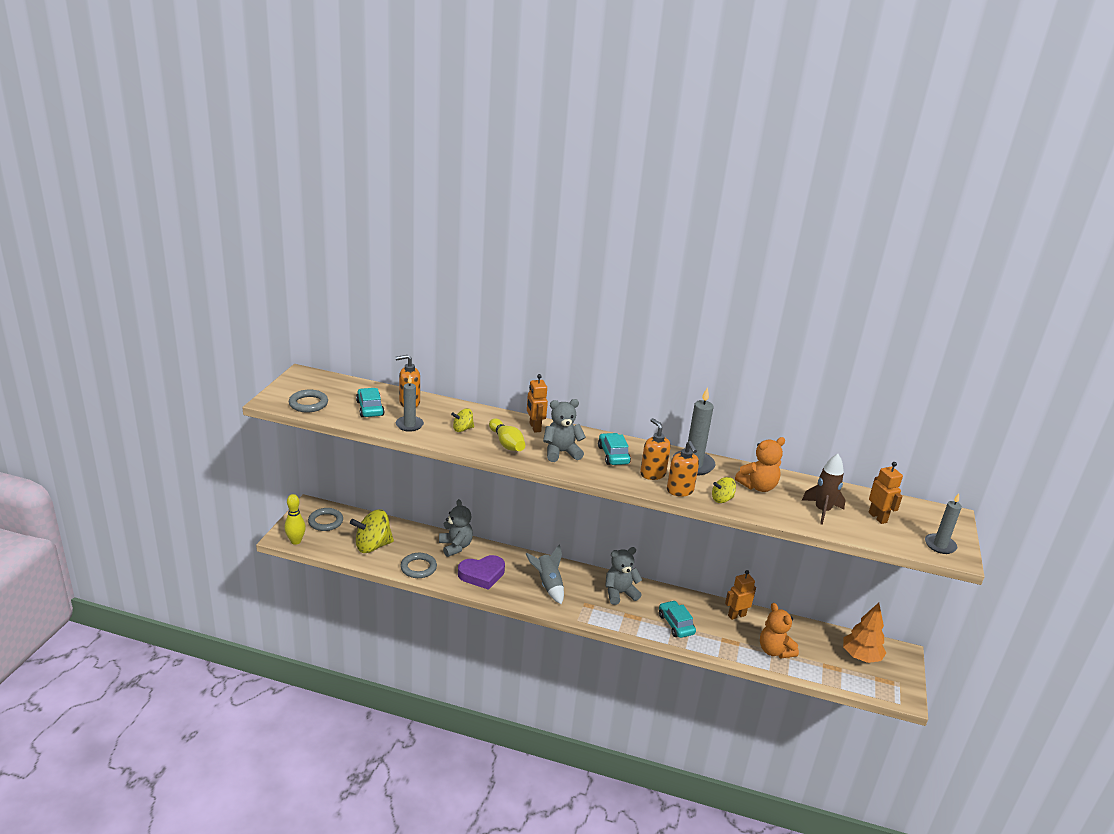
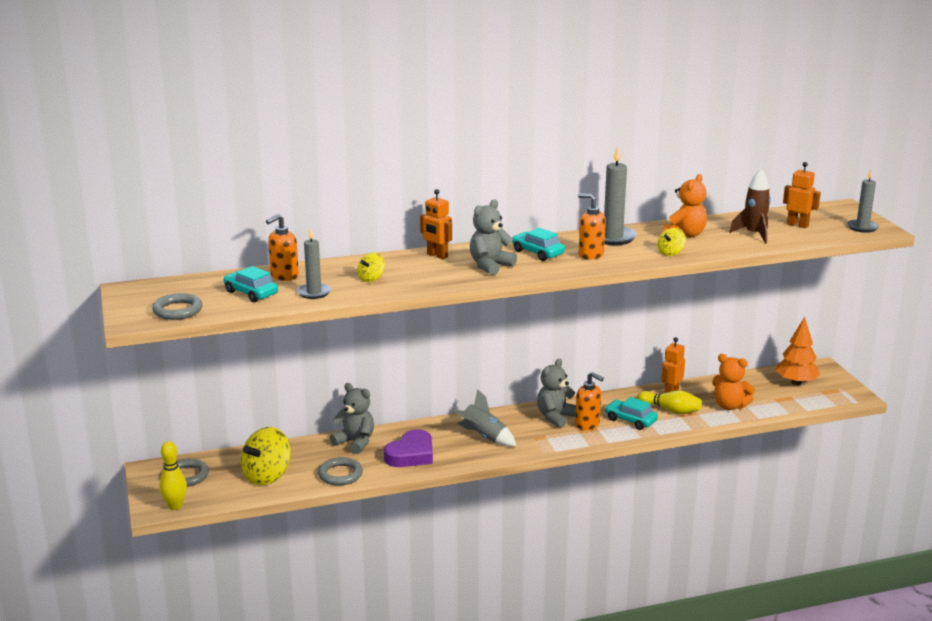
camera: 30 degrees left, 5 degrees down
yellow bowling pin [489,418,525,451] -> yellow bowling pin moved to [637,390,702,414]
orange soap dispenser [667,441,699,497] -> orange soap dispenser moved to [575,372,604,430]

